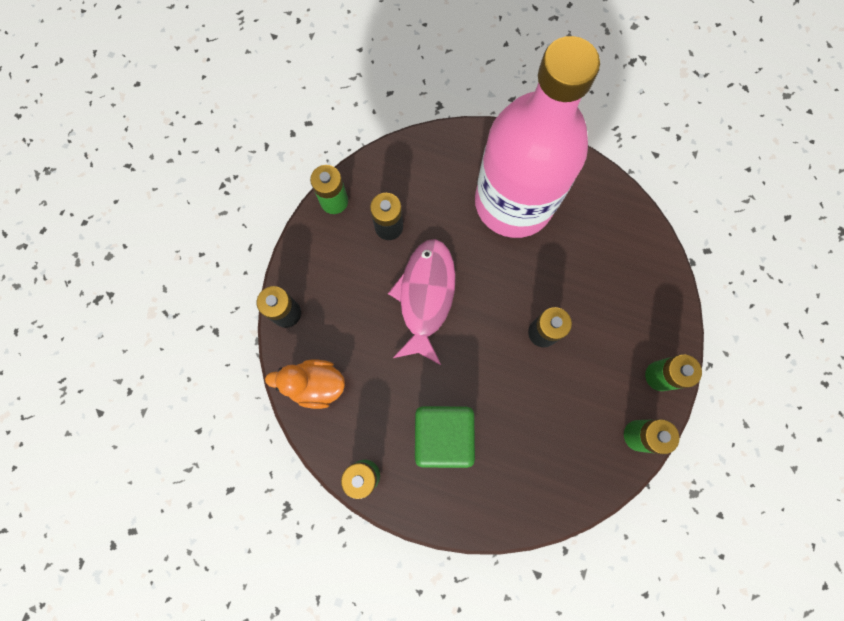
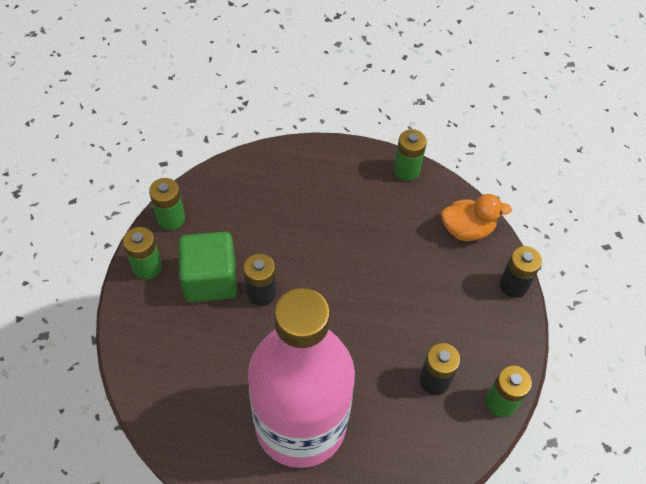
camera: 170 degrees right, 20 degrees down
pink fish [388,239,456,365] -> none
green cube [415,406,475,468] -> green cube moved to [178,232,237,303]

